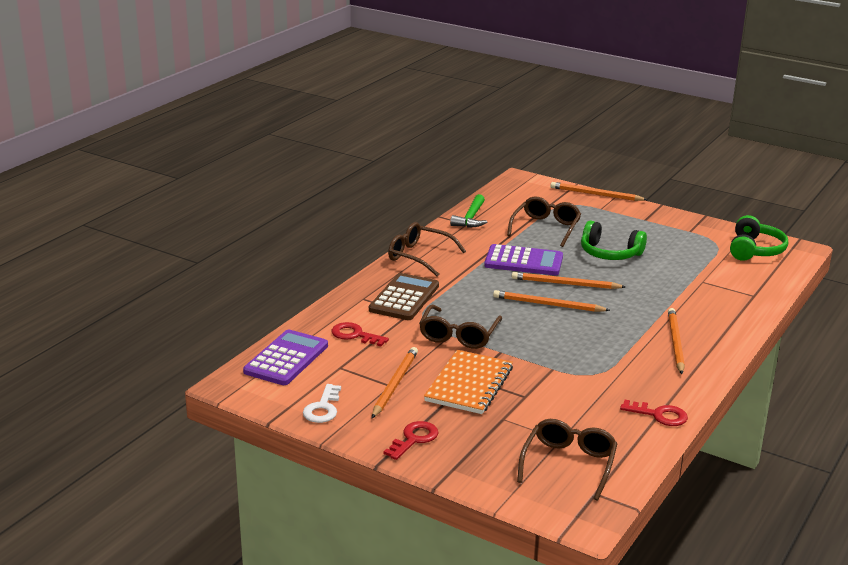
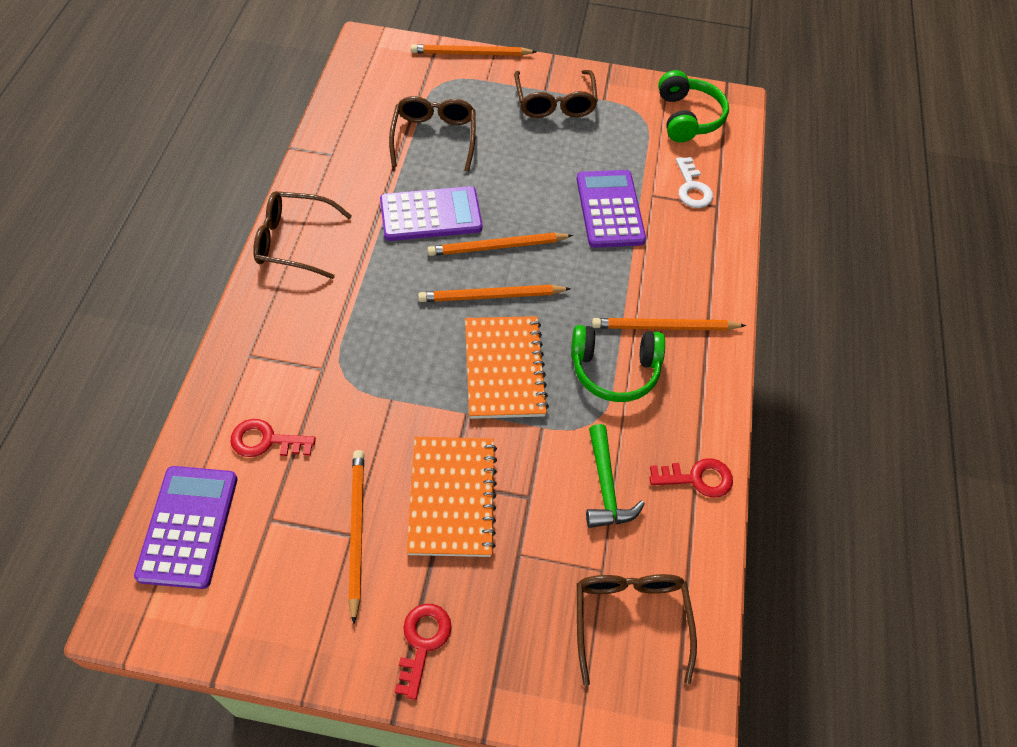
camera: 25 degrees left, 30 degrees up
white key [303,384,341,423] -> white key moved to [676,157,713,208]
brown calculator [369,273,439,320] -> none
brown glasses [419,305,502,349] -> brown glasses moved to [514,70,598,118]
green hammer [450,194,487,228] -> green hammer moved to [586,424,645,528]
green headphones [581,221,647,260] -> green headphones moved to [571,325,665,402]
orange pencil [668,308,685,374] -> orange pencil turned 75 degrees counterclockwise [592,318,746,331]
none -> orange notebook [465,316,549,419]
none -> purple calculator [577,170,646,248]

